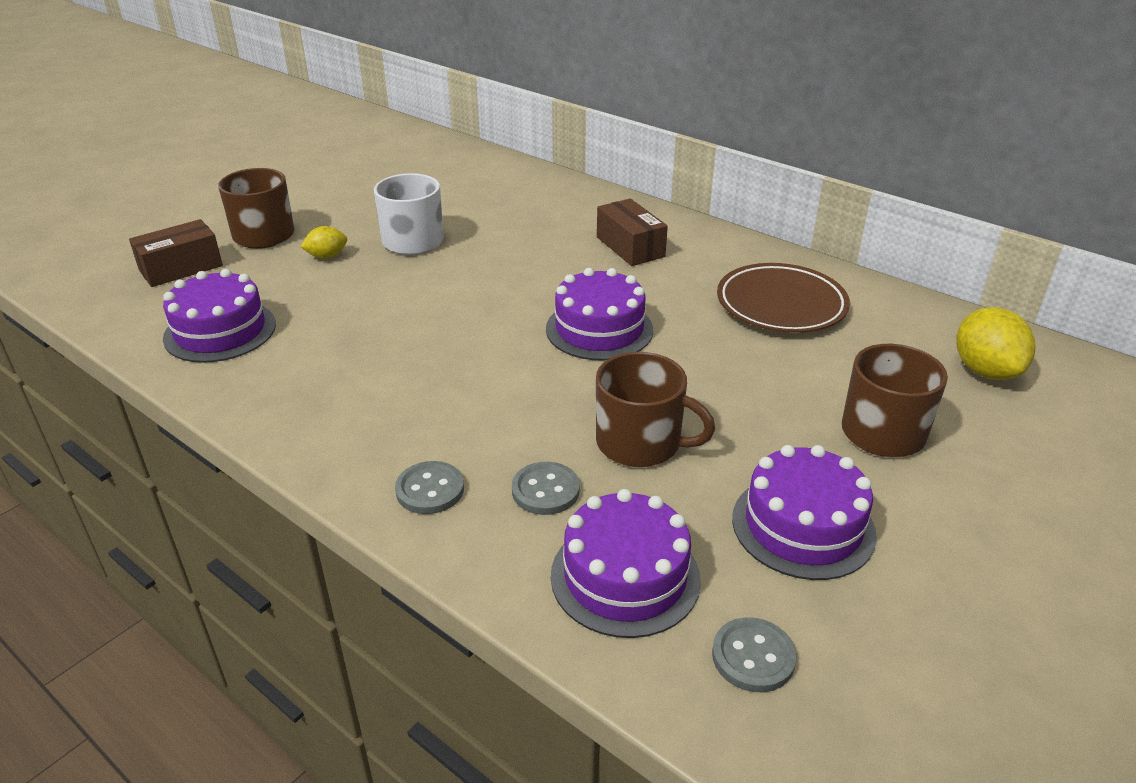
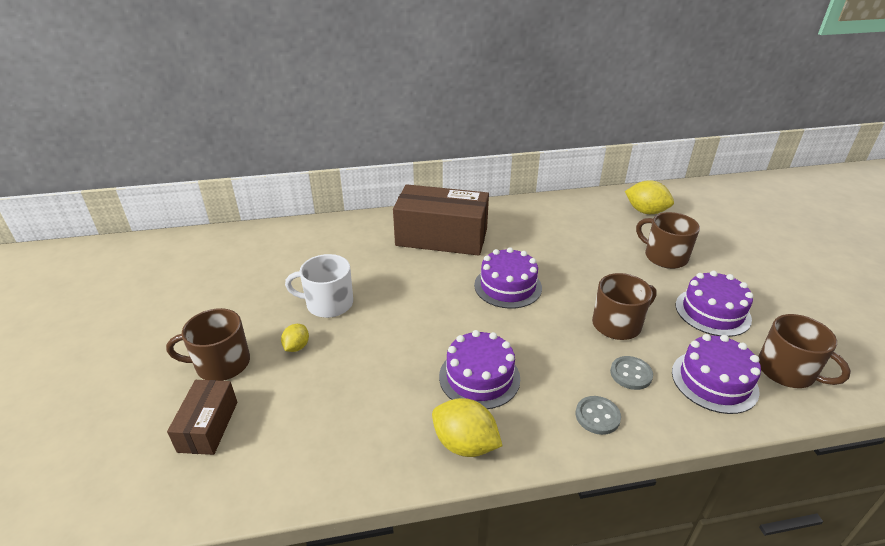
camera: 50 degrees left, 0 degrees up
purple cake [163,269,276,363] -> purple cake moved to [439,330,520,409]
brown box [597,199,668,266] -> brown box [393,184,489,256], size x1.93
grey button [712,617,797,692] -> brown mug [758,314,851,388]
brown plate [717,263,850,333] -> none
none -> yellow lemon [432,398,503,457]

